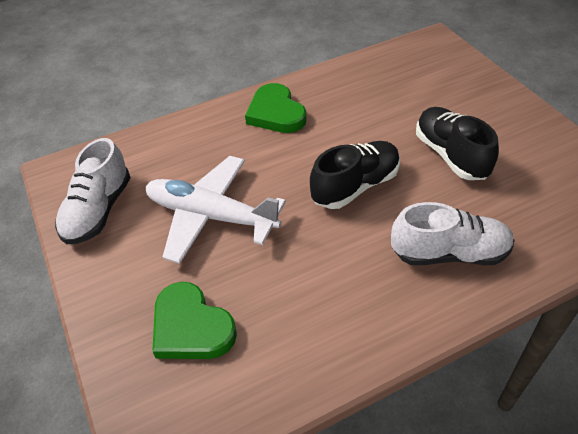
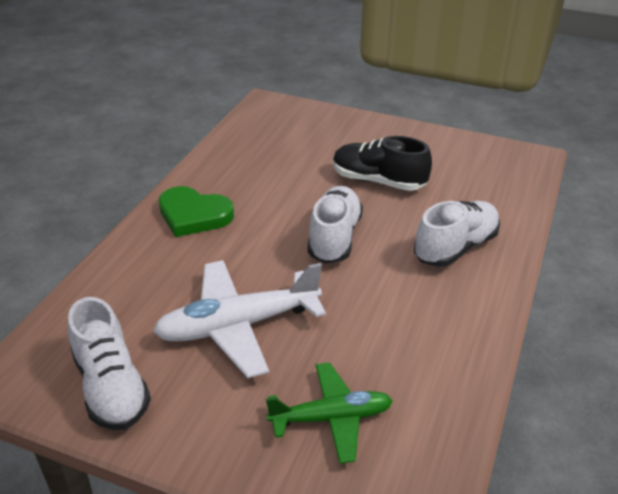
camera: 45 degrees left, 10 degrees down
green heart [152,282,237,359] -> green plane [266,362,393,464]
black shoe [310,141,400,209] -> white shoe [307,186,363,264]

